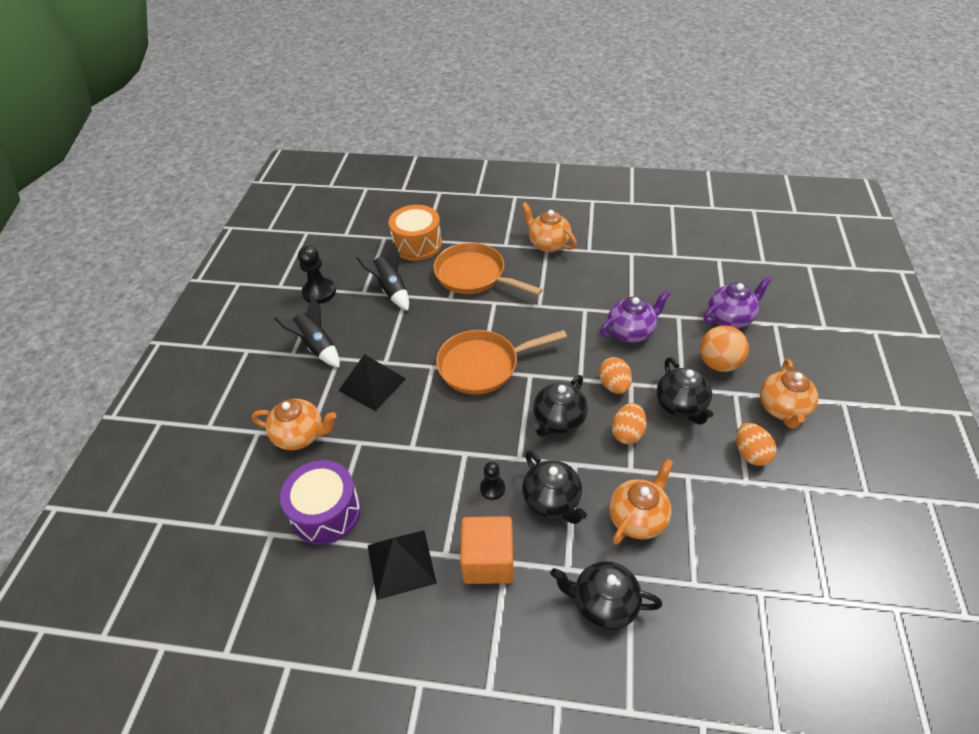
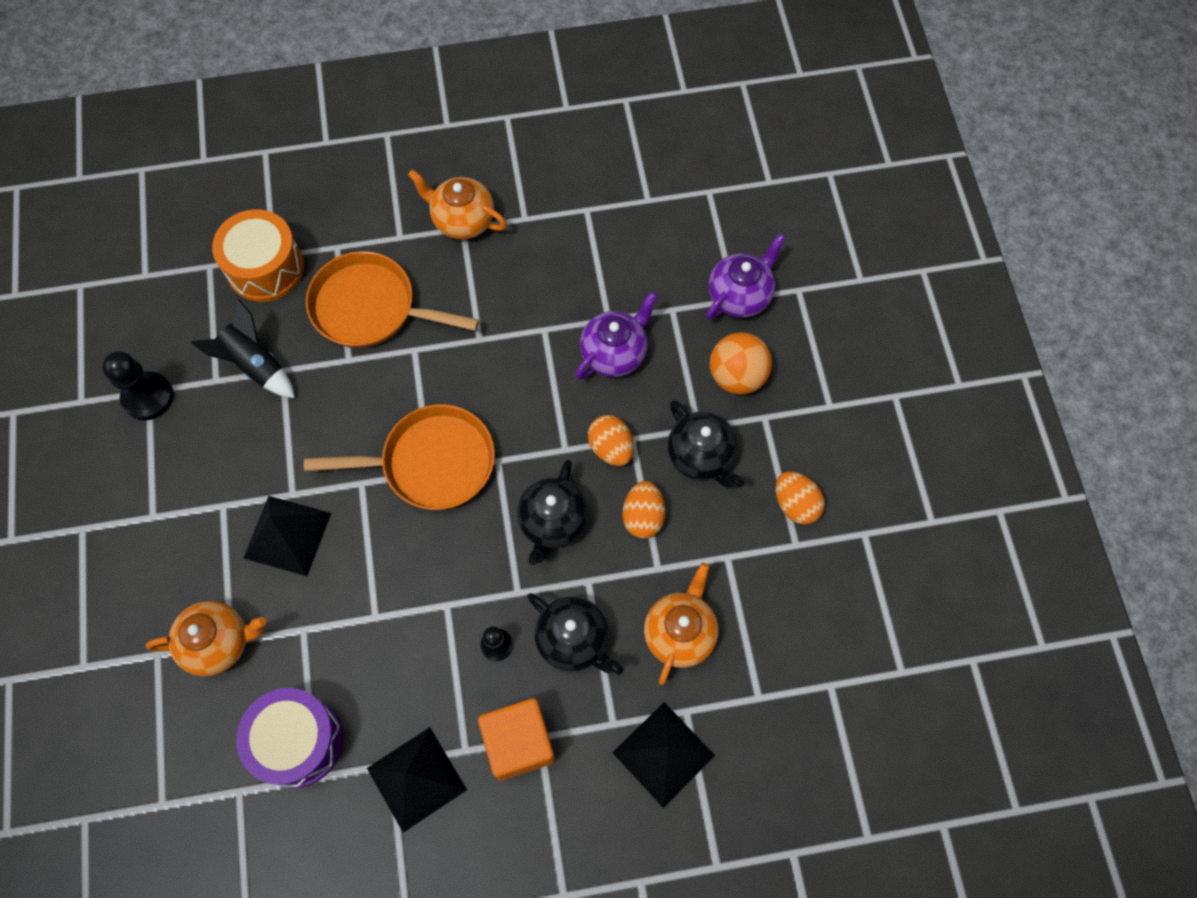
camera: 20 degrees left, 20 degrees up
black rocket [274,296,340,368] -> none
orange pan [436,330,567,395] -> orange pan turned 150 degrees counterclockwise [304,404,495,510]
black teapot [550,561,662,630] -> black pyramid [612,702,715,808]
orange teapot [760,359,818,429] -> none

